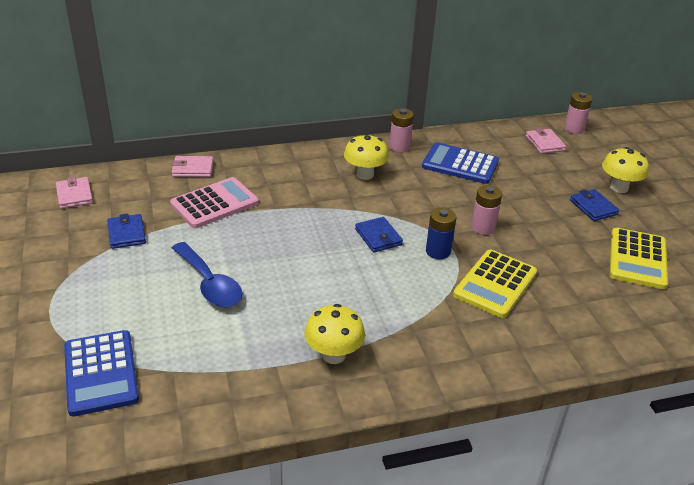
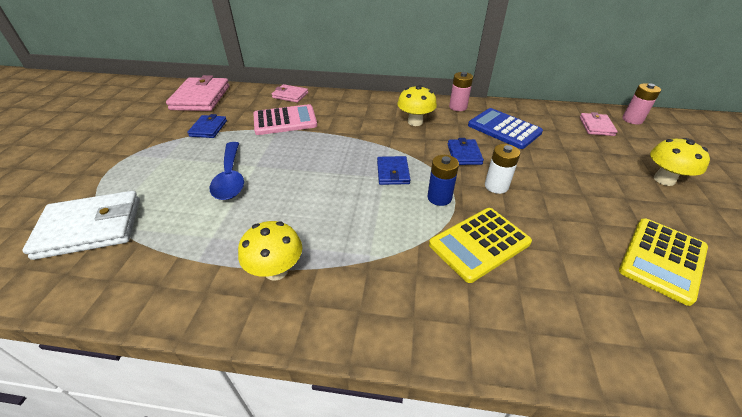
camera: 25 degrees right, 5 degrees up
pink wallet [56,177,93,209] -> pink wallet [166,75,230,111], size x1.84
blue calculator [64,330,139,417] -> white wallet [22,191,140,260]
pink battery [471,185,502,235] -> white battery [485,144,520,194]
blue wallet [570,189,620,221] -> blue wallet moved to [448,138,484,165]

